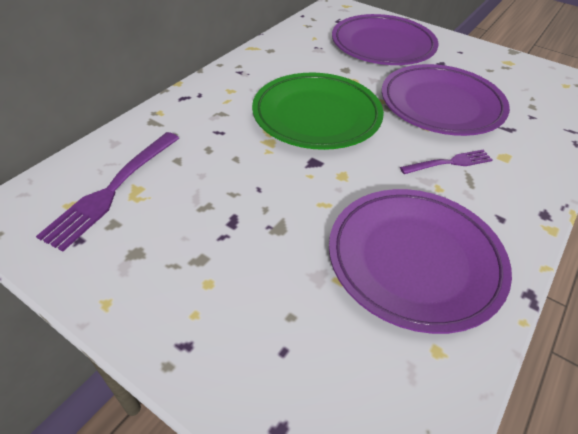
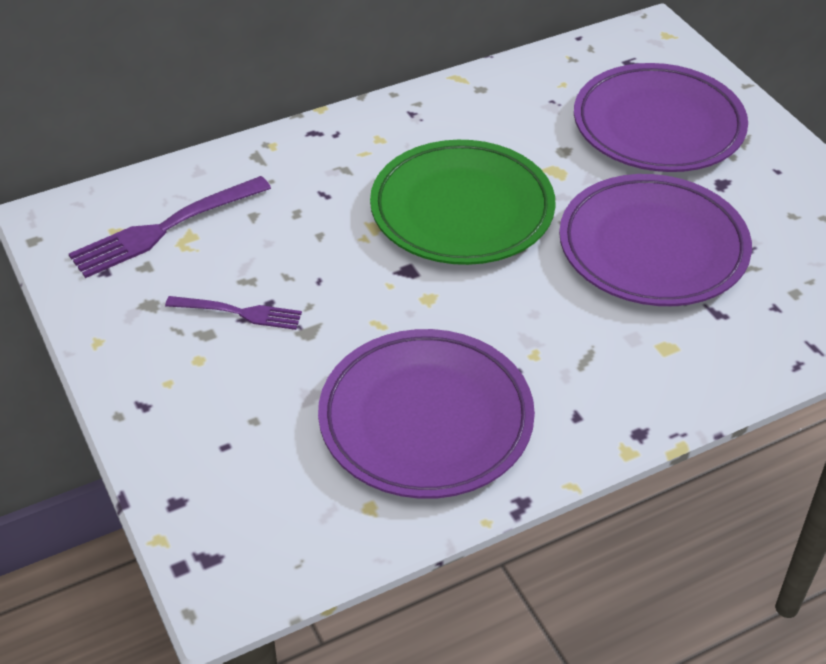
camera: 30 degrees right, 0 degrees up
purple fork [400,150,493,174] -> purple fork moved to [165,296,302,330]

